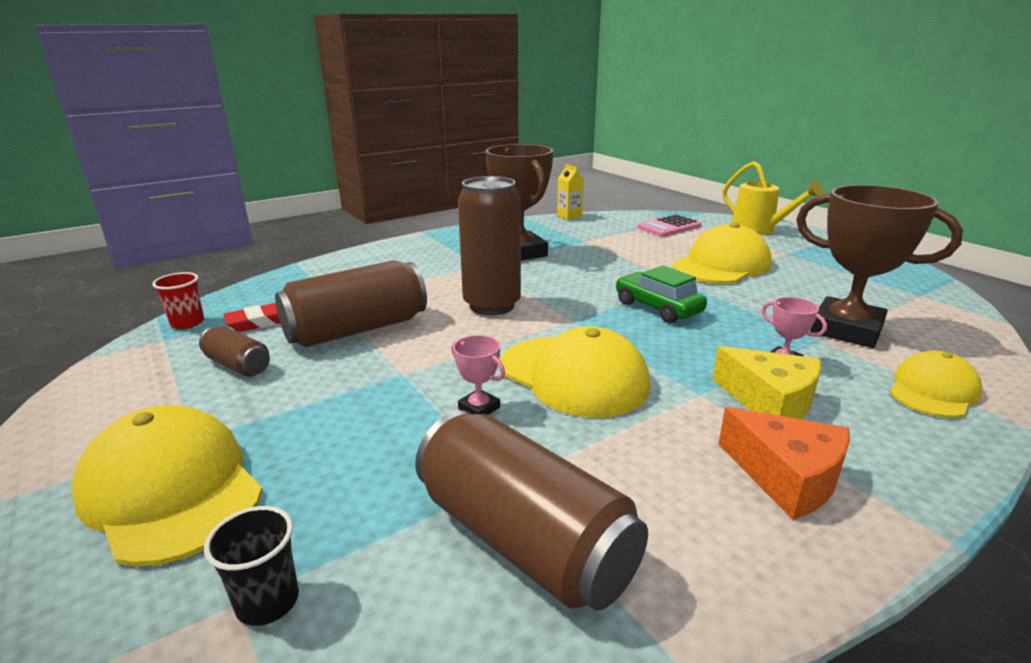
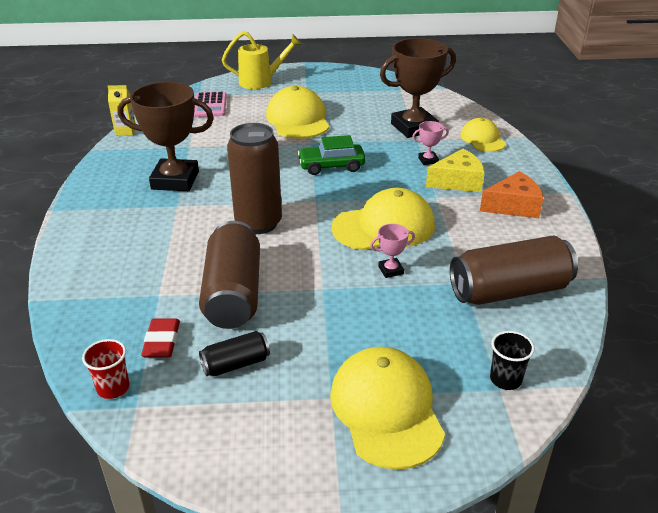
camera: 60 degrees left, 10 degrees up
yellow cap [72,405,263,566] -> yellow cap turned 90 degrees clockwise [330,346,445,470]
brown can [199,326,270,377] -> black can [199,331,270,376]

